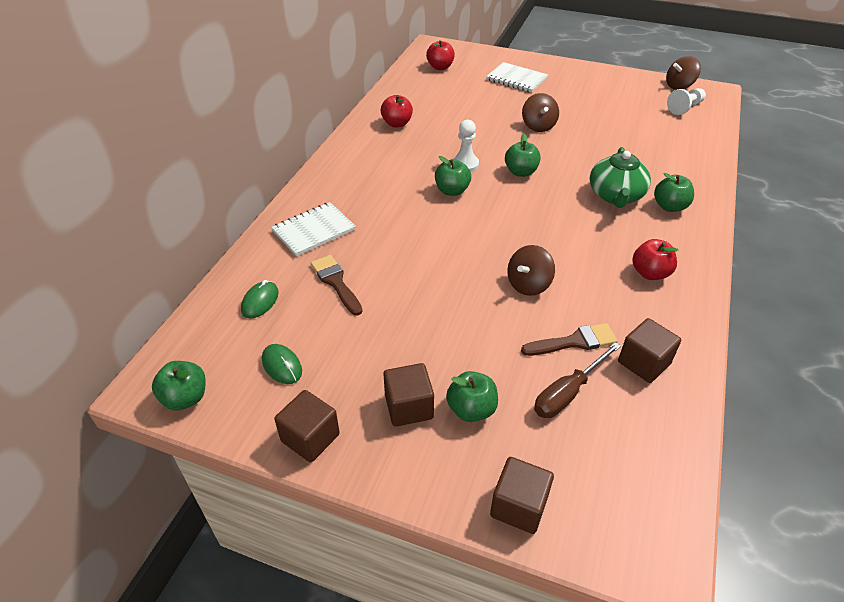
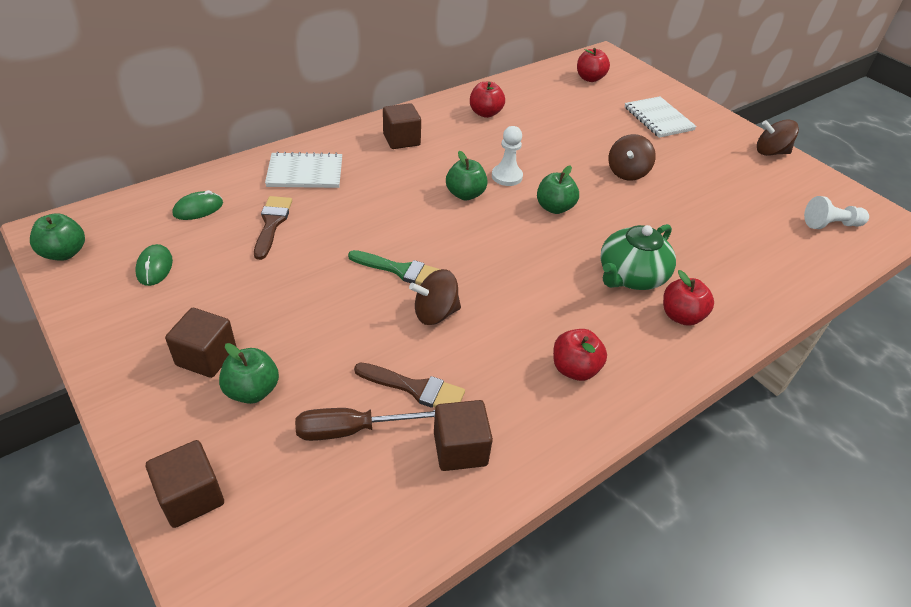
camera: 30 degrees right, 0 degrees up
brown cube [274,390,340,463] -> brown cube moved to [383,103,421,149]
green apple [654,173,694,212] -> red apple [663,270,714,326]
brown spinning top [666,56,701,90] -> brown spinning top moved to [757,119,799,156]
none -> green brush [348,250,441,285]

